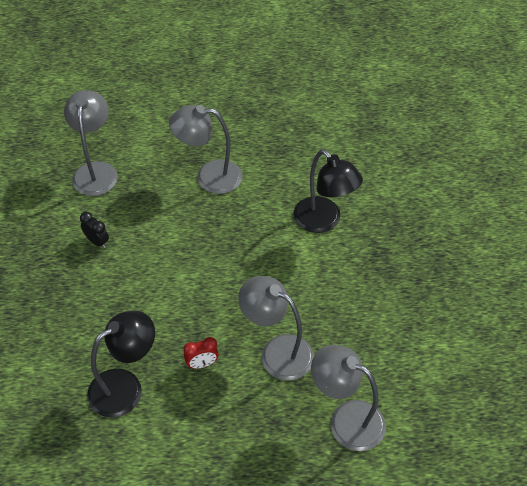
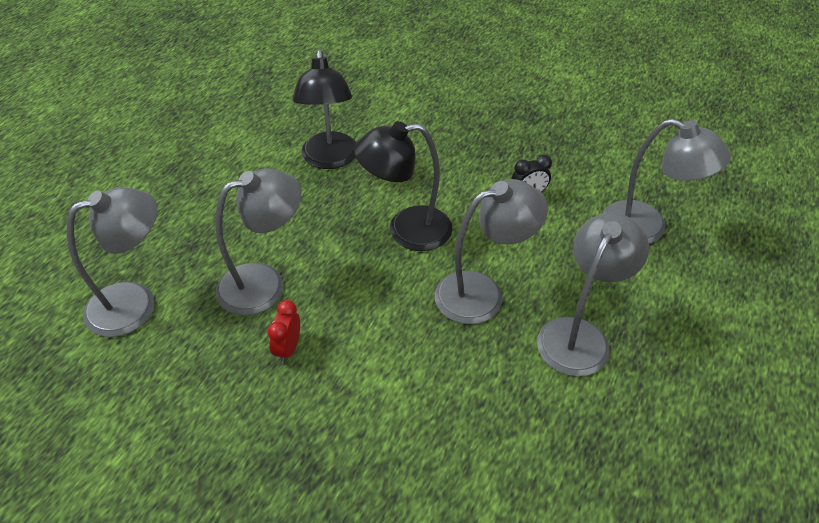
camera: 120 degrees right, 5 degrees down
red clock [183,337,219,369] -> red clock moved to [267,300,300,363]
black lamp [294,150,363,233] -> black lamp moved to [354,121,453,251]
none -> grey lamp [435,179,548,324]

